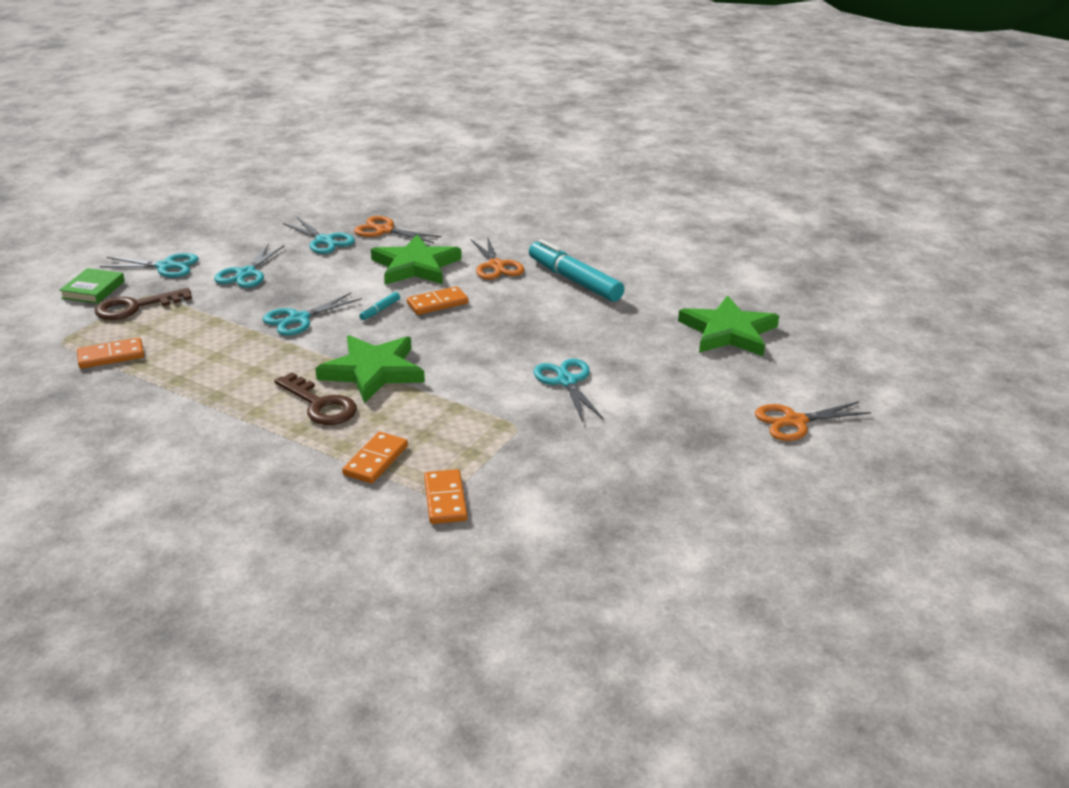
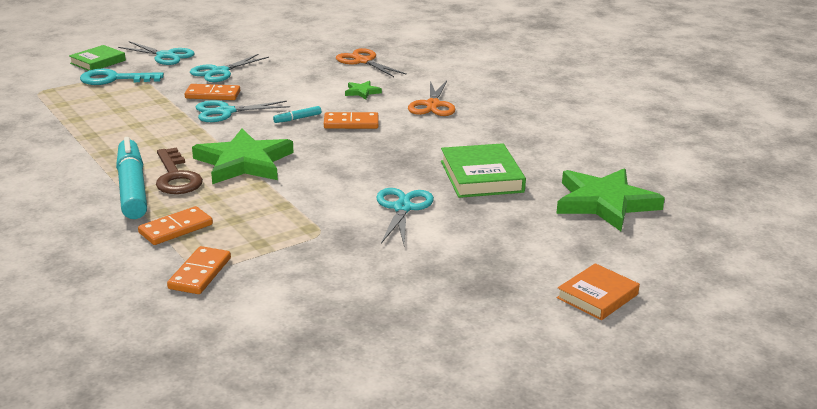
camera: 25 degrees right, 5 degrees down
orange domino [77,338,144,369] -> orange domino moved to [185,84,240,100]
brown key [95,288,192,320] -> turquoise key [80,69,164,85]
turquoise scissors [283,217,355,254] -> none
green star [371,234,462,285] -> green star [345,81,382,99], size x0.43
turquoise marker [529,239,624,302] -> turquoise marker moved to [116,137,147,219]
orange scissors [755,401,872,441] -> orange book [557,263,640,320]
none -> green book [441,143,526,198]

